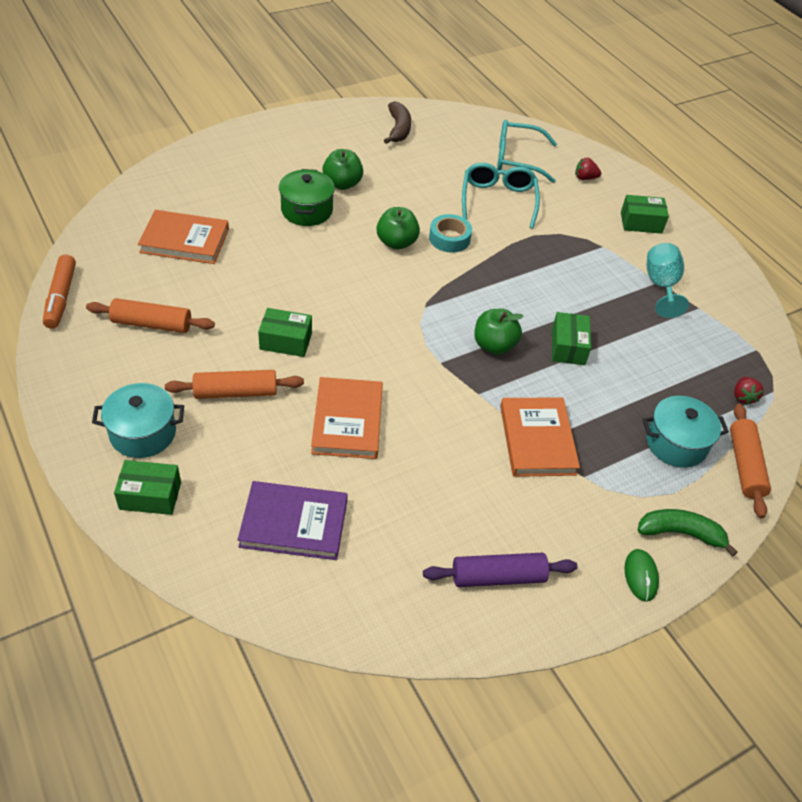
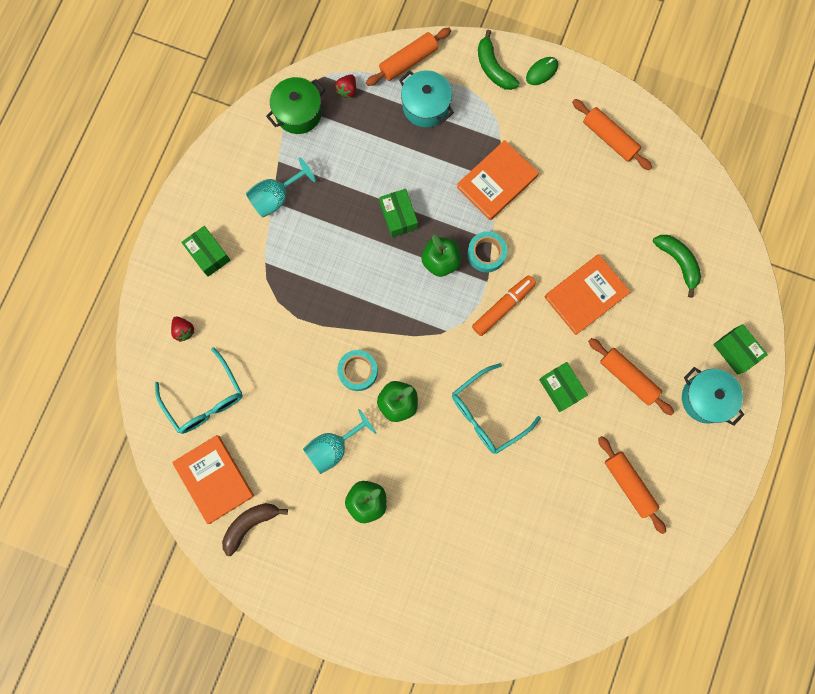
camera: 125 degrees left, 30 degrees up
orange marker [43,254,76,329] -> orange marker moved to [472,275,536,336]
orange book [138,210,229,264] -> orange book moved to [172,435,254,524]
purple book [238,481,348,560] -> green banana [653,235,701,298]
green pot [279,169,335,226] -> green pot moved to [266,77,325,134]
purple rolling pin [423,553,577,587] -> orange rolling pin [572,99,652,170]
turquoise glasses [462,163,540,228] -> turquoise glasses moved to [452,363,541,454]
green box [552,312,591,365] -> green box turned 75 degrees counterclockwise [379,189,418,238]
red strawberry [734,377,764,405] -> red strawberry turned 150 degrees clockwise [335,74,356,98]
none -> turquoise goblet [303,409,376,474]
none -> turquoise tape [467,231,507,272]

